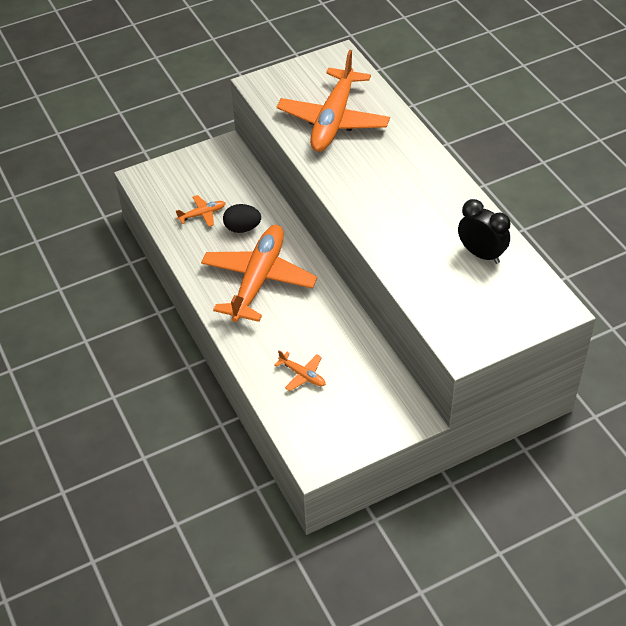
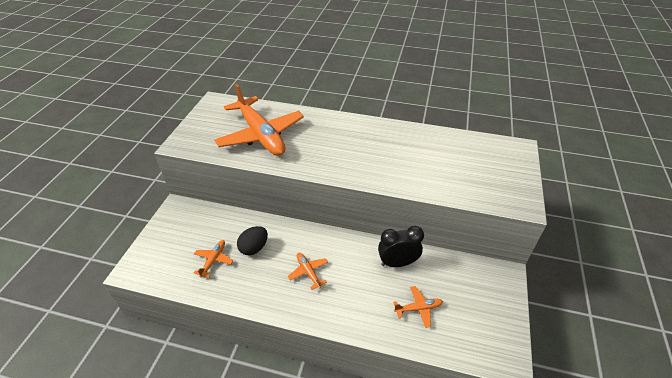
camera: 50 degrees left, 5 degrees down
orange plane [201,225,317,322] -> orange plane [288,253,328,290], size x0.41
black clock [458,199,510,264] -> black clock moved to [378,226,424,267]

